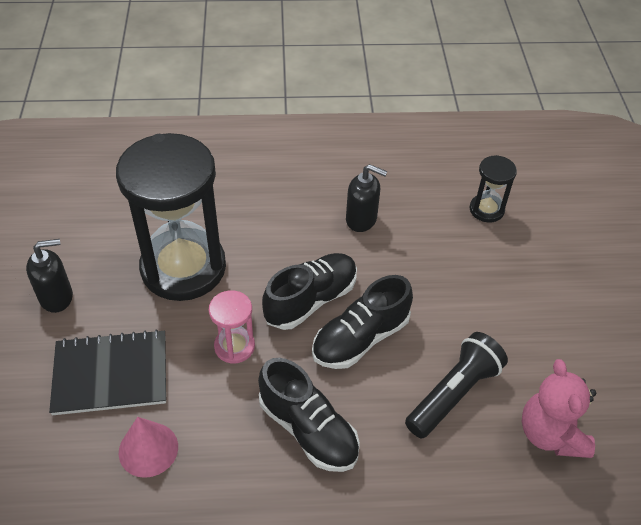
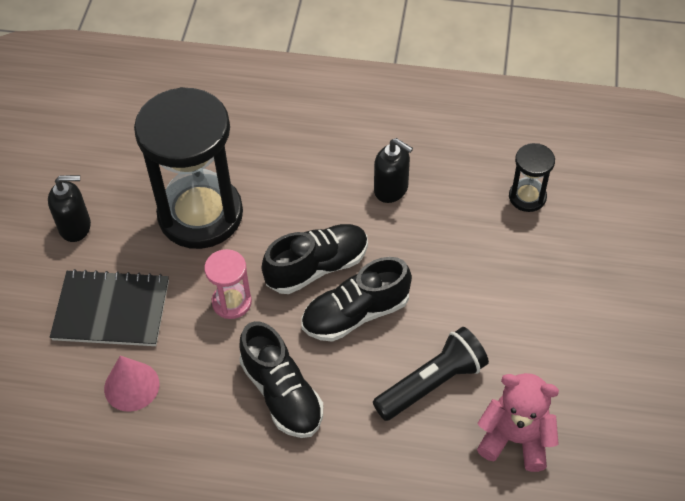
camera: 15 degrees right, 5 degrees up
pink teddy bear [522,359,596,458] -> pink teddy bear turned 105 degrees clockwise [477,373,559,472]

